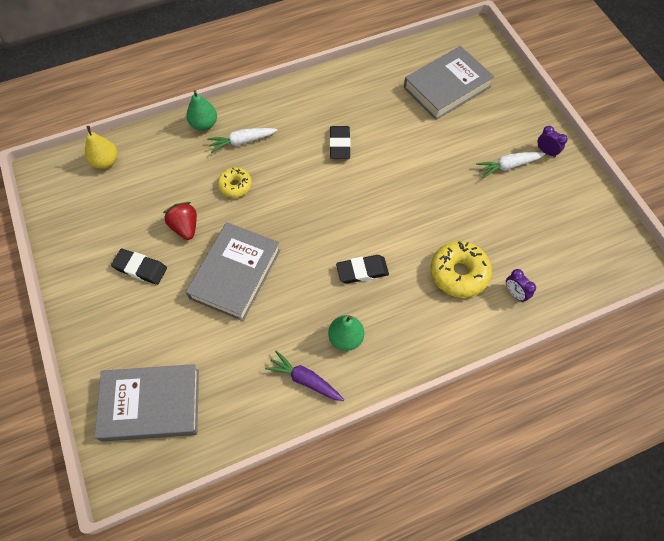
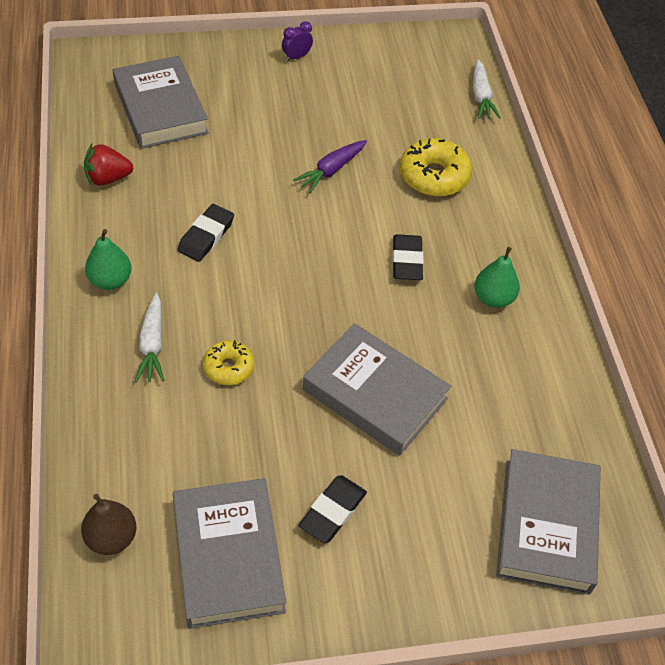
camera: 80 degrees left, 10 degrees down
yellow pear [85,126,118,169] -> brown pear [81,494,136,555]
red strawberry [163,202,197,240] -> red strawberry moved to [84,144,133,186]
green pear [186,90,217,131] -> green pear moved to [85,229,132,290]
purple carrot [265,350,344,401] -> purple carrot moved to [293,140,367,193]
black eraser [330,126,351,159] -> black eraser turned 75 degrees counterclockwise [178,204,234,262]
white carrot [476,152,545,178] -> white carrot moved to [473,59,501,119]
purple clock [506,269,536,302] -> none
none -> grey book [173,478,286,629]

